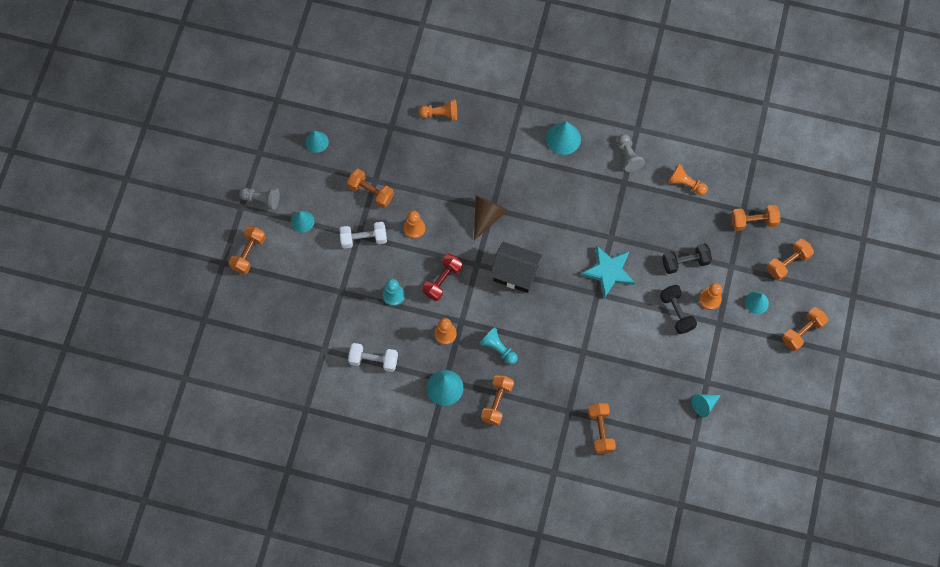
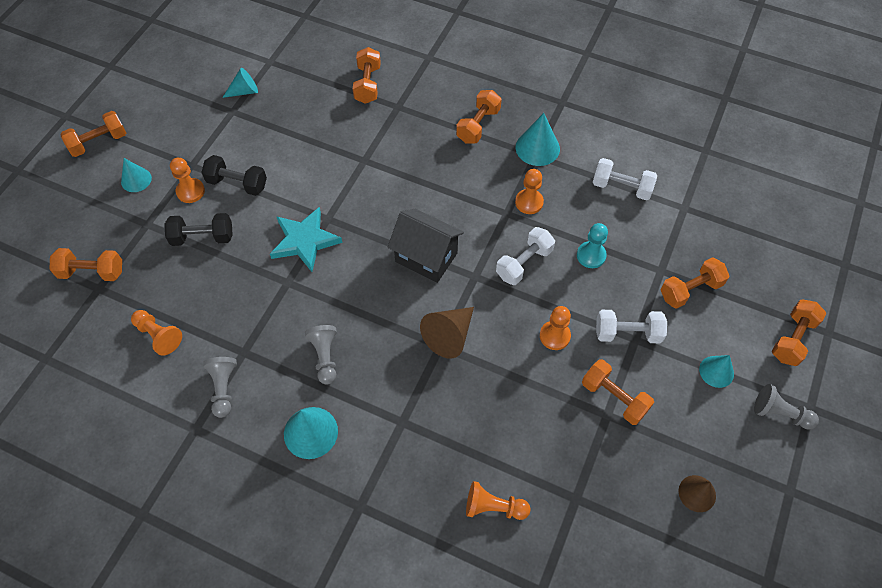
camera: 170 degrees left, 10 degrees down
turquoise cone [306,131,329,153] -> brown cone [679,475,716,512]
red dumbbell [422,254,463,301] -> white dumbbell [496,227,555,285]
turquoise pawn [480,327,518,365] -> none
black dumbbell [660,285,697,334] -> black dumbbell turned 60 degrees counterclockwise [201,155,267,196]
orange dumbbell [767,239,814,281] -> orange dumbbell moved to [660,257,729,309]
none -> grey pawn [305,325,337,385]

